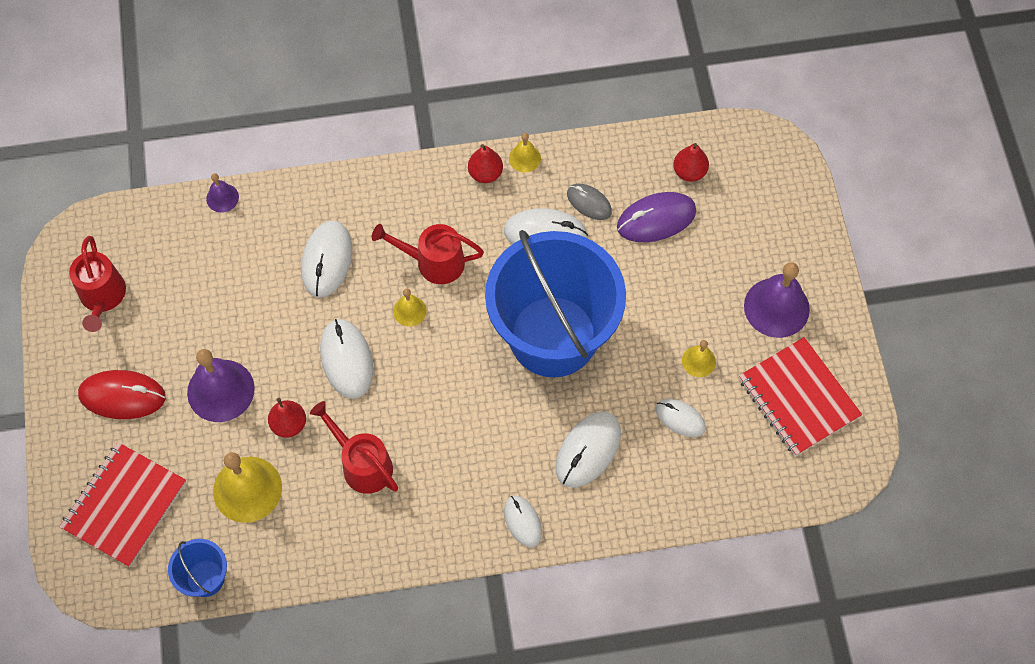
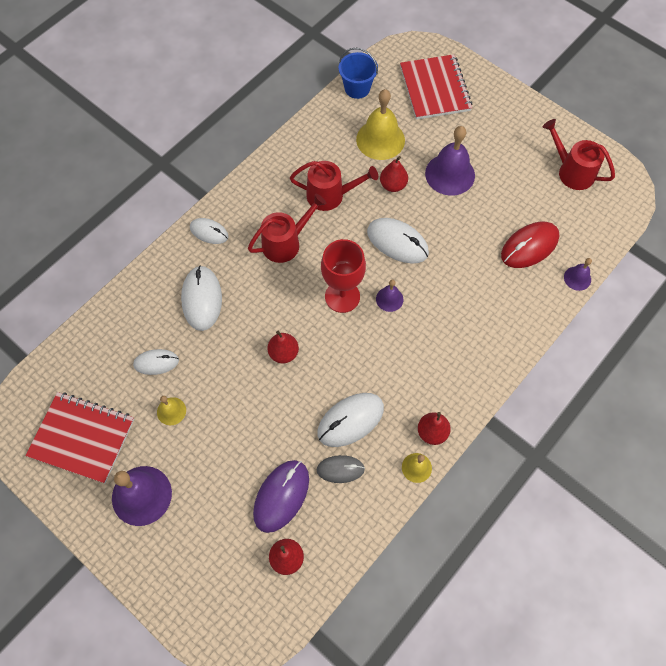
camera: 140 degrees right, 0 degrees up
red mouse [78,370,166,419] -> red mouse moved to [501,222,560,268]
white mouse [301,221,352,298] -> none
red watering can [372,224,484,284] -> red watering can moved to [248,194,326,263]
yellow bell [393,289,427,327] -> purple bell [376,279,403,312]
blue bucket [485,230,626,377] -> red pear [267,331,299,363]
none -> red goblet [321,239,366,313]

